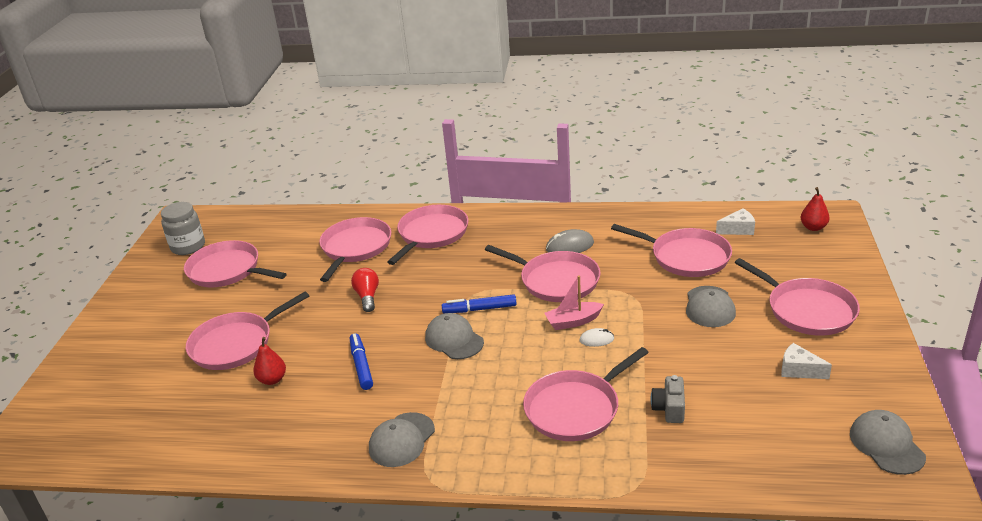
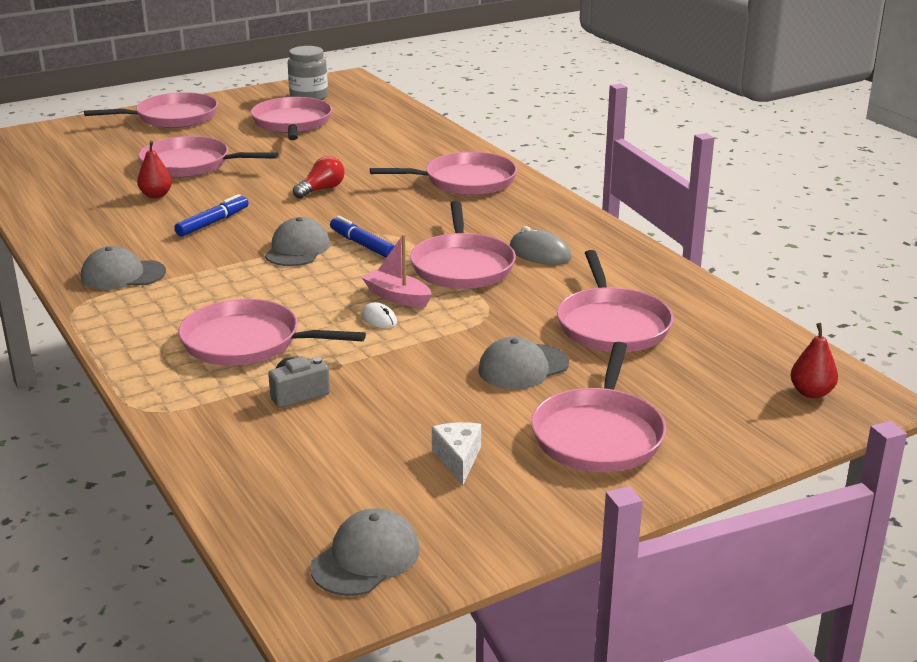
camera: 50 degrees right, 5 degrees down
pink pan [319,217,391,282] -> pink pan moved to [84,92,218,128]
white cheese [716,209,755,235] -> none

